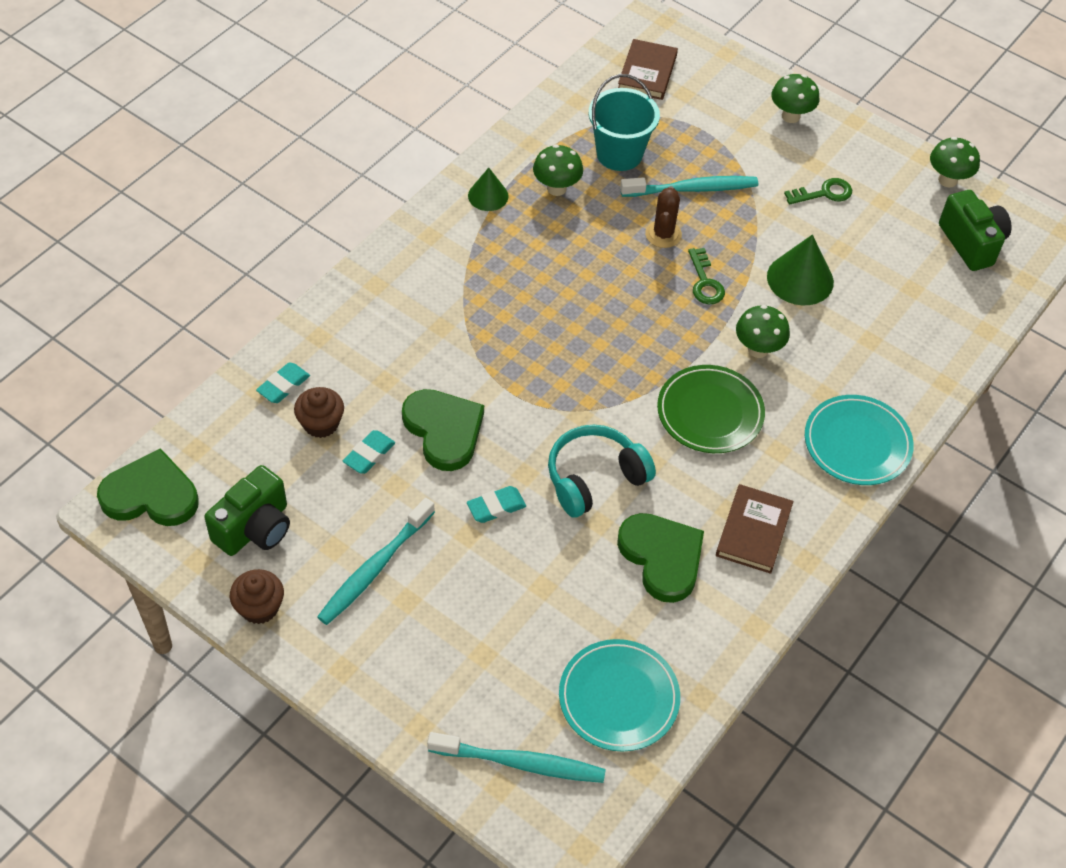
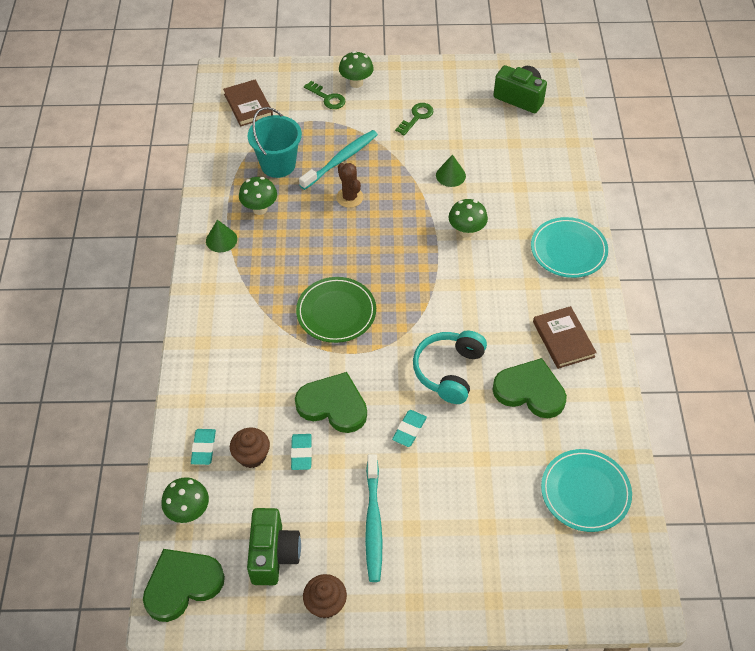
camera: 35 degrees left, 0 degrees up
turquoise toothbrush [427,732,606,783] -> none
green plate [657,365,765,453] -> green plate moved to [296,277,376,343]
green key [688,248,725,304] -> green key moved to [304,81,345,109]
green cone [767,235,834,305] -> green cone [436,154,466,187], size x0.63
green mushroom [930,137,980,188] -> green mushroom moved to [161,477,209,523]

